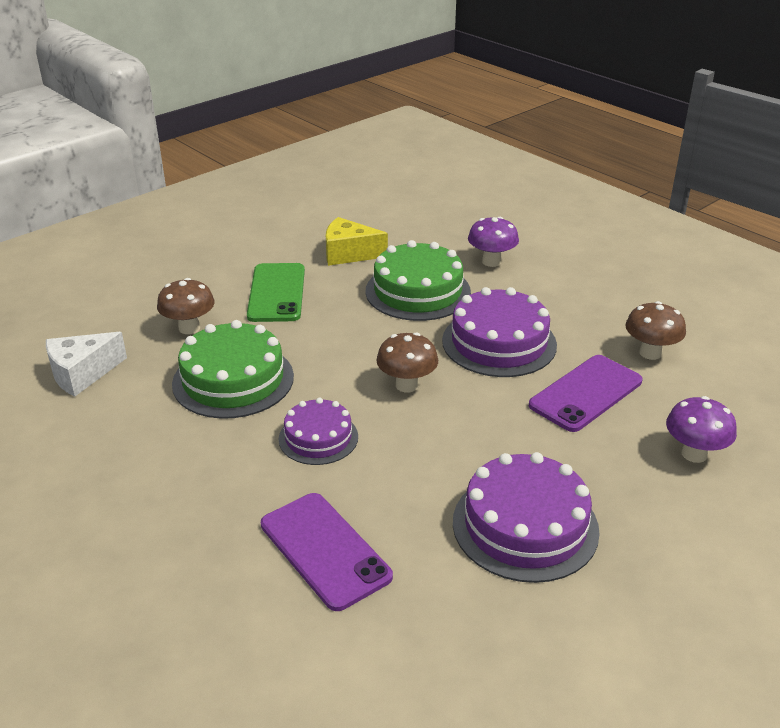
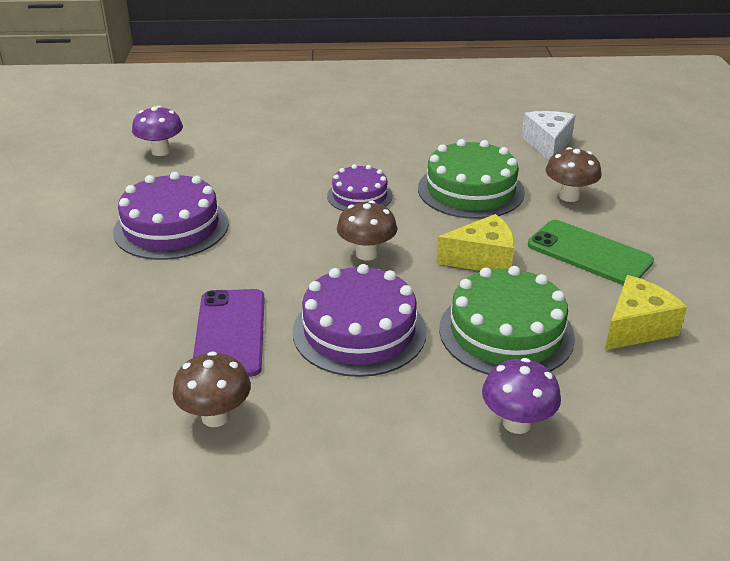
camera: 130 degrees right, 0 degrees up
purple phone [261,493,393,611] -> none
purple mushroom [666,396,737,463] -> purple mushroom moved to [132,106,183,156]
none -> yellow cheese [437,214,515,271]

